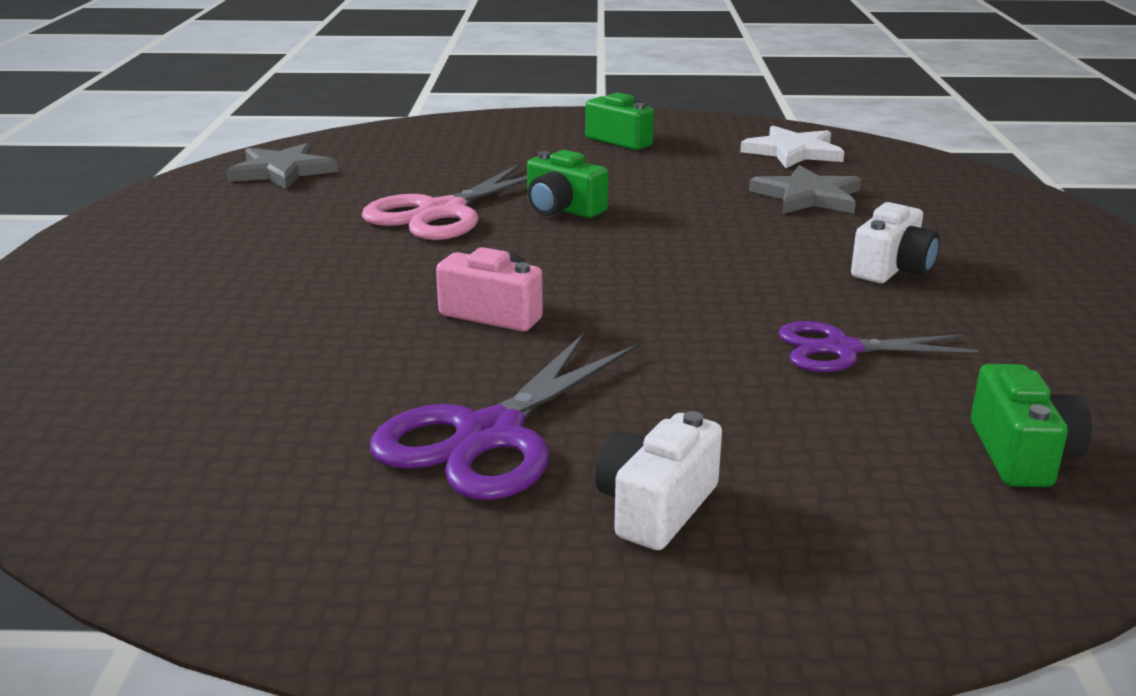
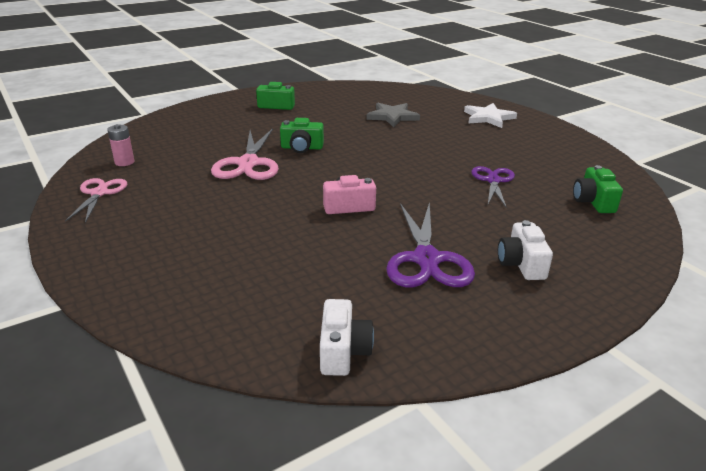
camera: 35 degrees left, 5 degrees up
grey star [226,143,338,189] -> pink battery [107,124,134,166]
white star [740,125,845,168] -> white star moved to [464,103,517,128]
purple scissors [778,321,978,372] -> purple scissors turned 135 degrees clockwise [472,166,515,207]
white camera [851,202,940,283] -> white camera moved to [320,299,374,376]
green camera [971,364,1092,487] -> green camera turned 150 degrees counterclockwise [573,165,623,213]
none -> pink scissors [65,178,127,223]

